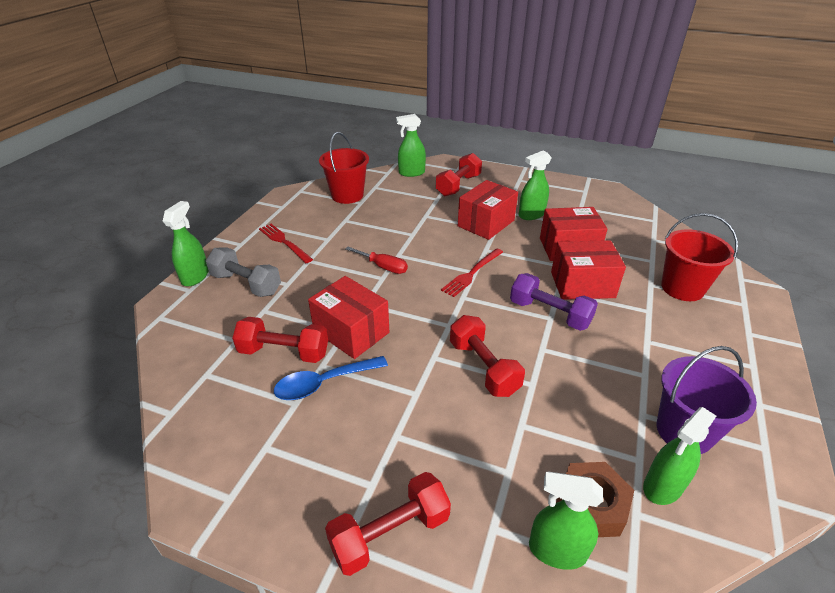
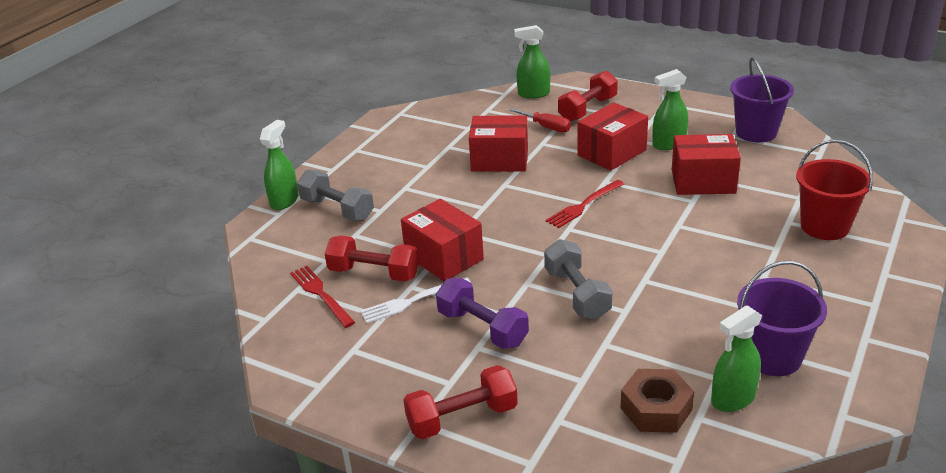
camera: 10 degrees right, 5 degrees down
red fork [259,224,313,263] -> red fork moved to [290,266,355,328]
blue spoon [274,356,388,400] -> white fork [360,278,471,323]
red bucket [319,132,369,204] -> none
red screwdriver [345,247,408,274] -> red screwdriver moved to [509,108,571,132]
red dumbbell [450,315,525,397] -> grey dumbbell [544,239,613,320]
purple dumbbell [510,273,598,331] -> purple dumbbell moved to [436,278,529,349]
green spray bottle [529,471,603,570] -> none
red box [551,240,626,300] -> red box moved to [469,115,528,172]
none -> purple bucket [730,58,794,143]

